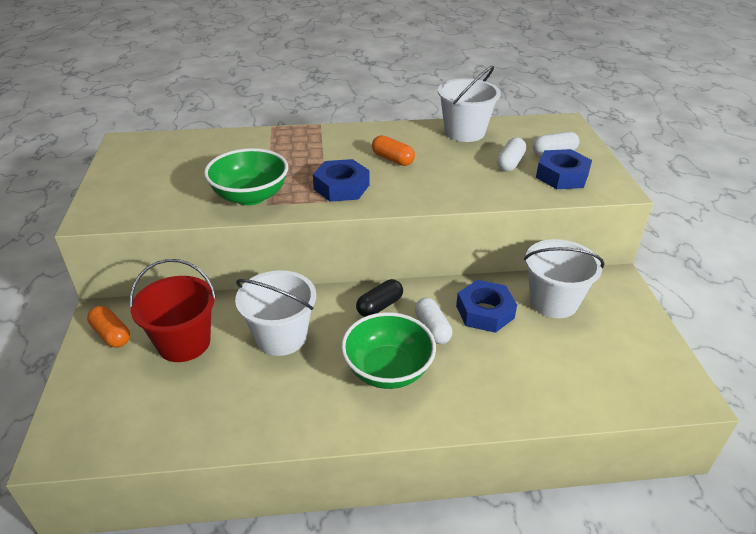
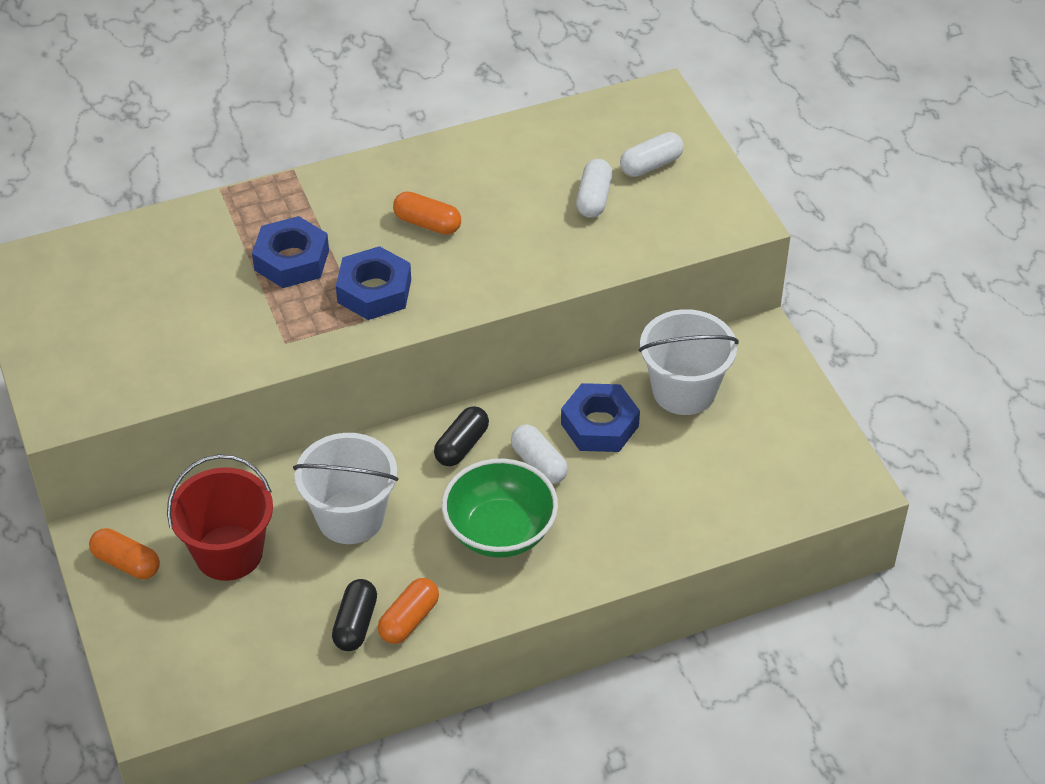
camera: 15 degrees left, 10 degrees up
green bowl [204,148,288,205] -> none
white bucket [438,66,501,142] -> none
blue nut [536,149,592,189] -> blue nut moved to [252,216,329,288]
none -> black capsule [332,579,377,651]
none -> orange capsule [378,578,439,644]

